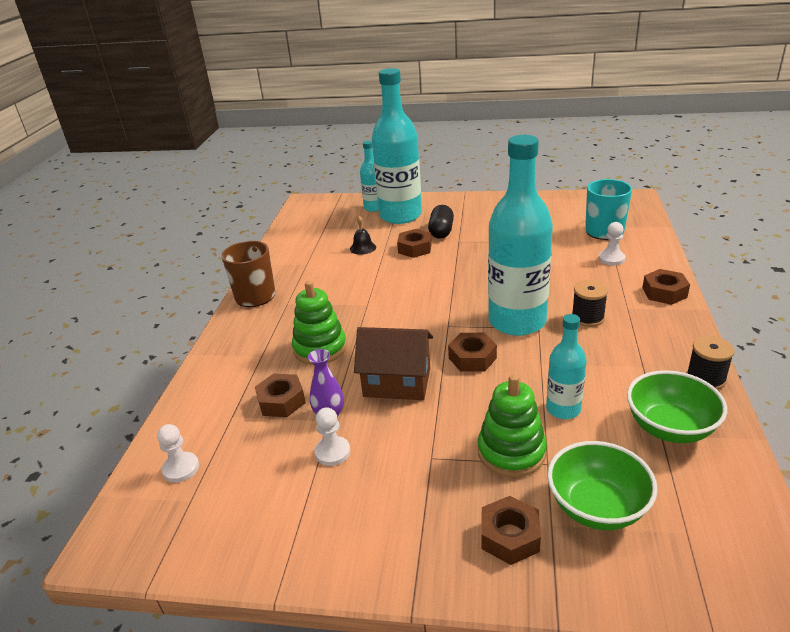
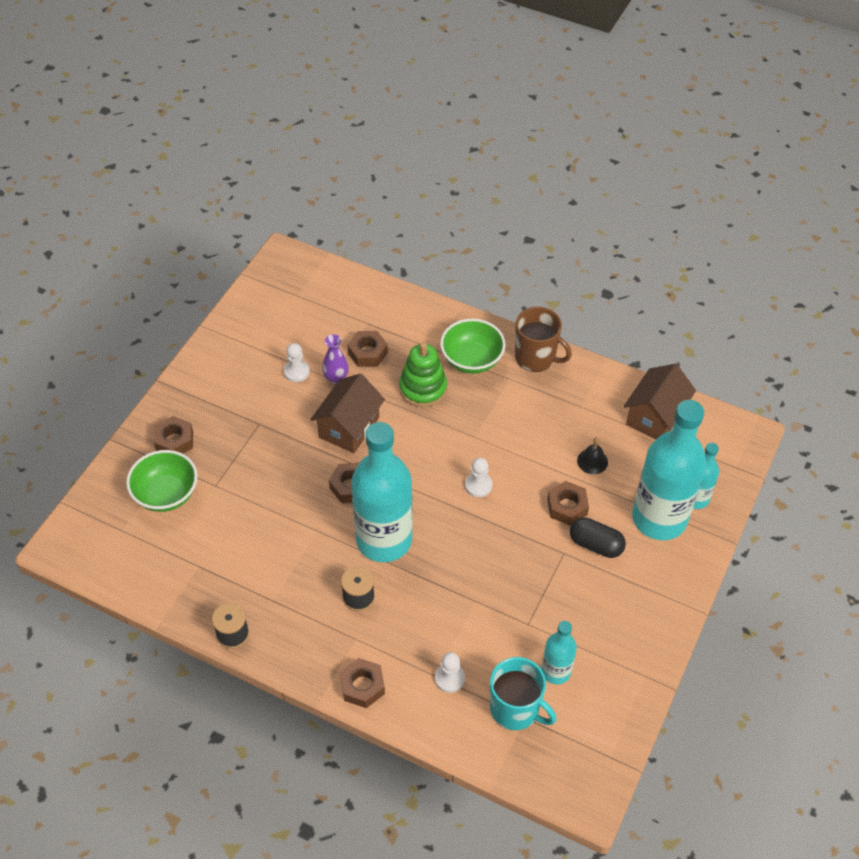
camera: 105 degrees right, 20 degrees up
white pawn [157,424,199,483] -> white pawn moved to [465,458,492,497]
green stacking toy [478,374,547,477] -> none
turquoise bottle [546,314,587,419] -> turquoise bottle moved to [541,621,577,684]
green bowl [627,370,727,443] -> green bowl moved to [440,319,506,374]
none -> brown house [624,364,696,439]

